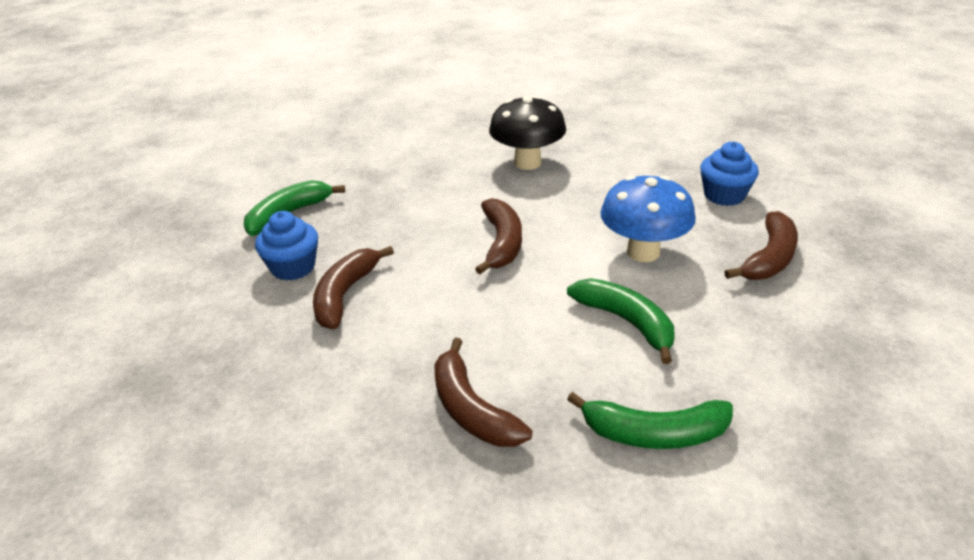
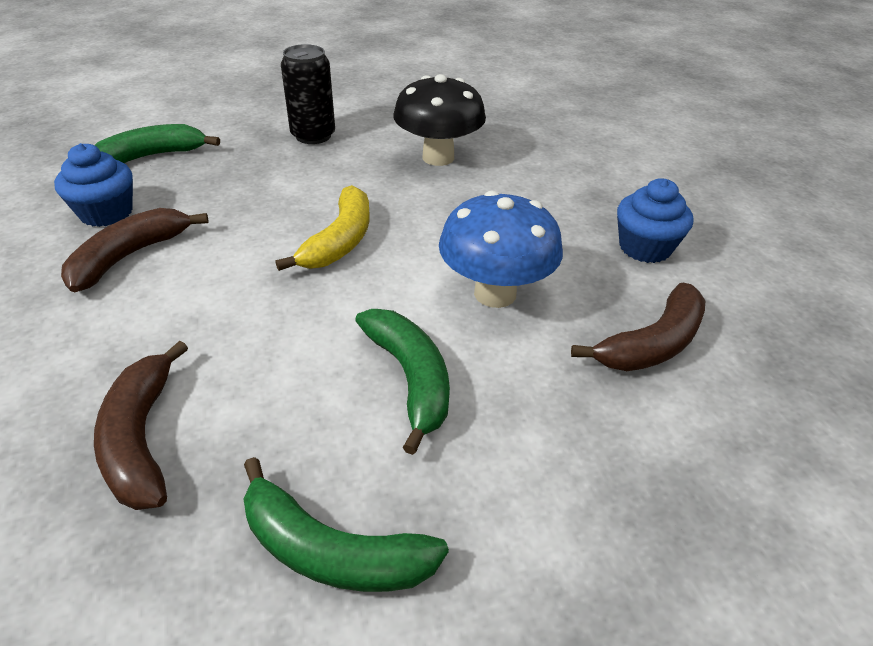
camera: 15 degrees right, 5 degrees up
brown banana [475,198,522,274] -> yellow banana [275,185,370,271]
none -> black can [281,44,335,144]

